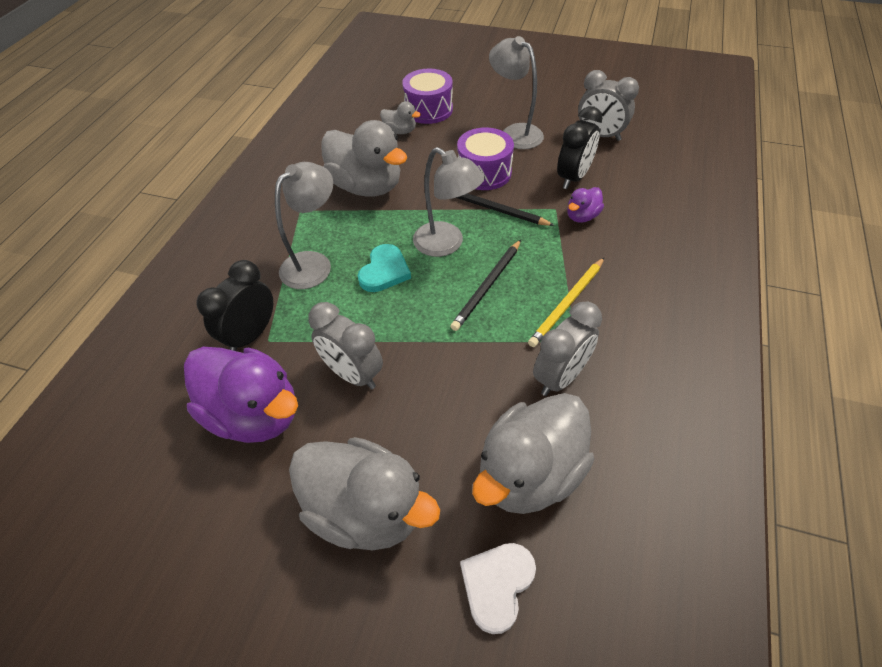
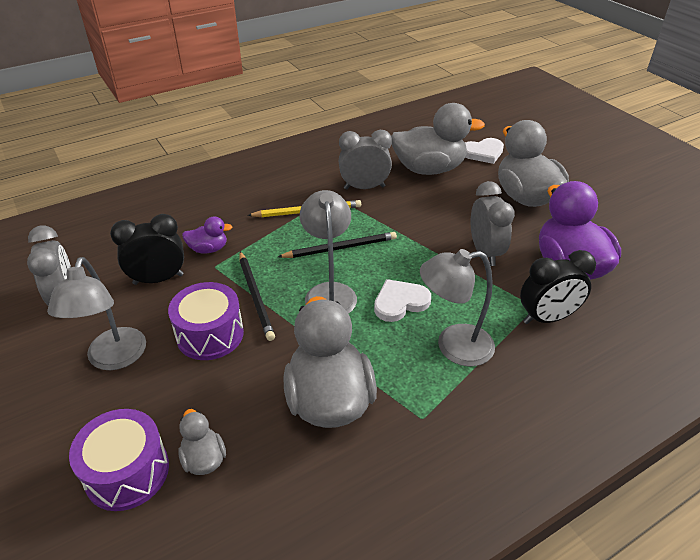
camera: 140 degrees left, 10 degrees down
turquoise heart [358,244,411,292] -> white heart [374,279,431,322]

